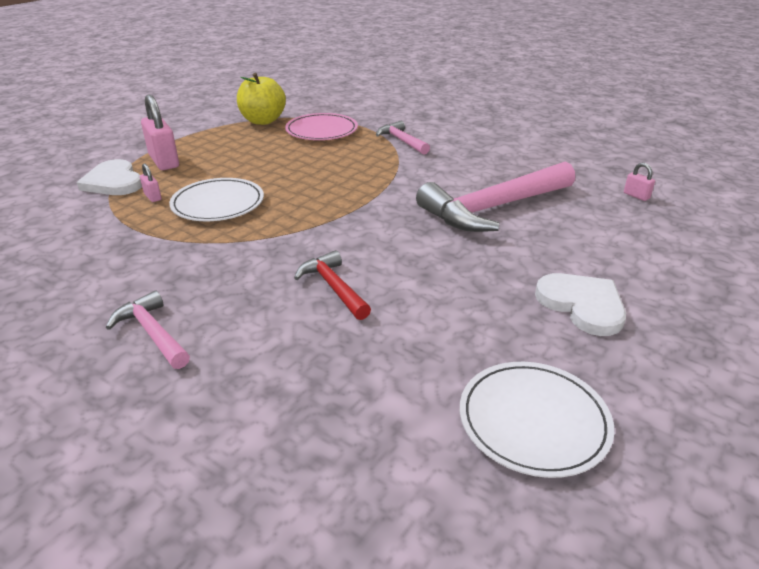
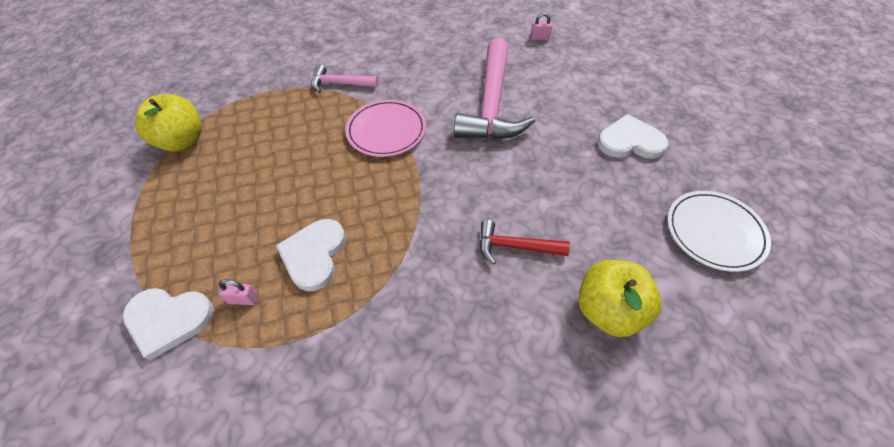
camera: 50 degrees left, 20 degrees up
pink hammer [106,291,190,369] -> none
pink padlock [141,94,179,170] -> none
white plate [169,178,264,221] -> white heart [276,219,346,291]
pink plate [285,113,358,140] -> pink plate moved to [345,100,426,157]
none -> yellow apple [578,260,661,337]

